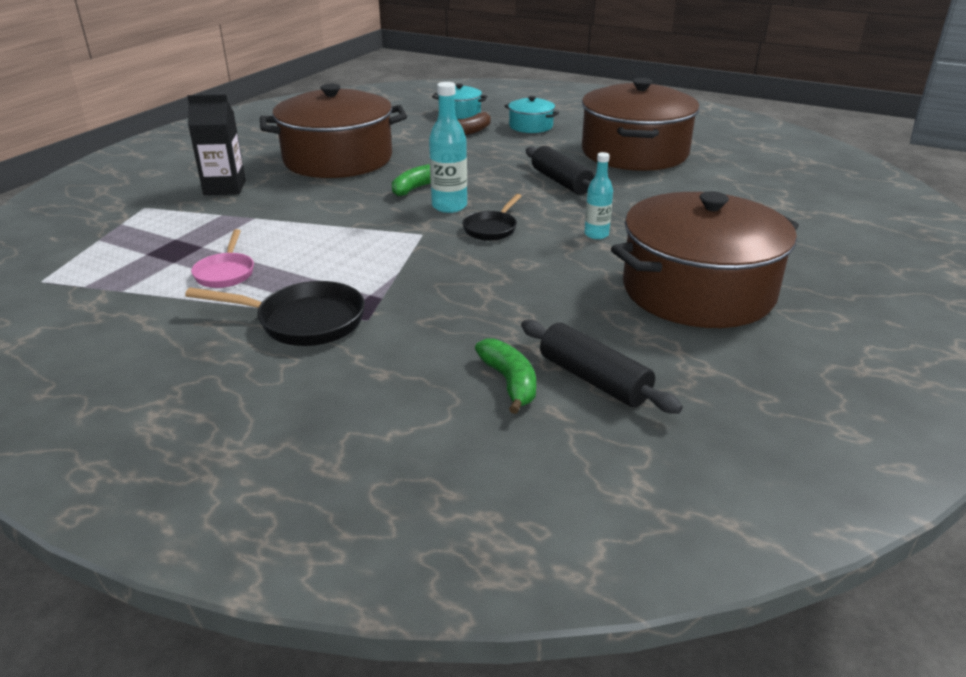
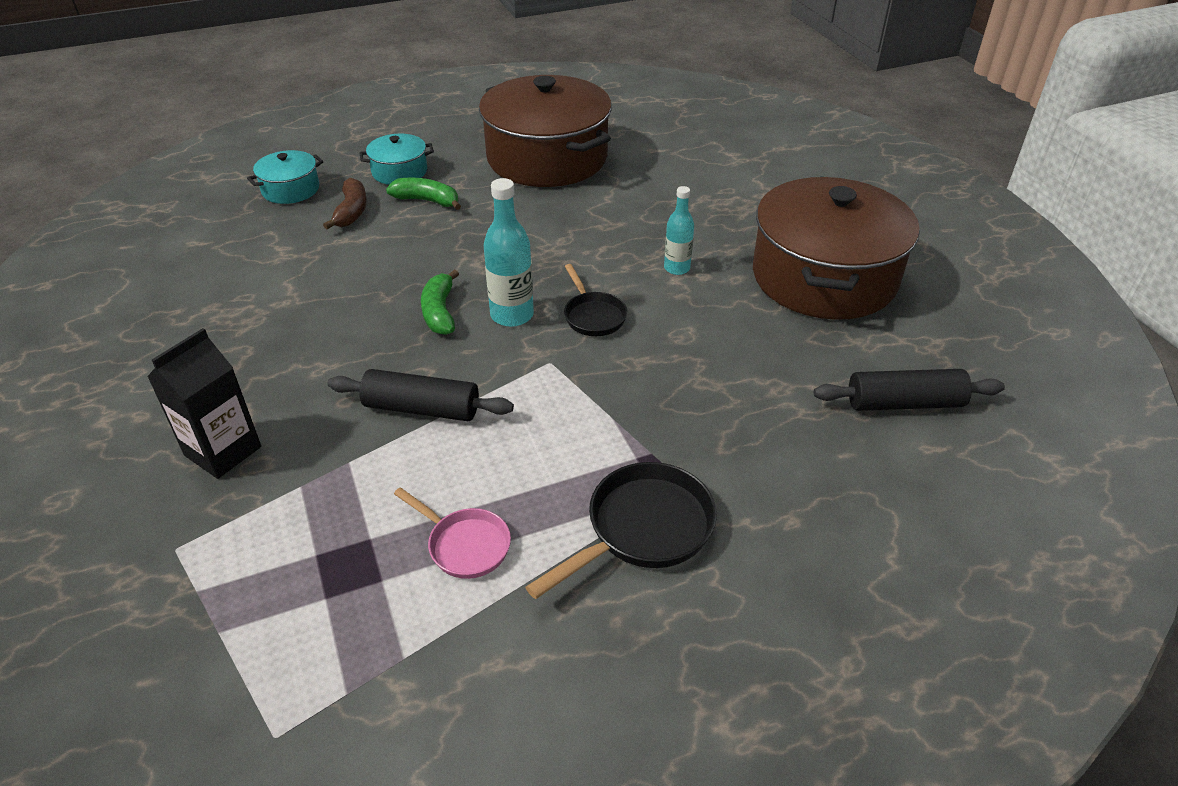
camera: 50 degrees left, 10 degrees up
brown pot [260,84,407,178] -> none
green banana [475,338,536,414] -> green banana moved to [386,178,461,210]
black rolling pin [526,146,594,195] -> black rolling pin moved to [328,369,514,421]

